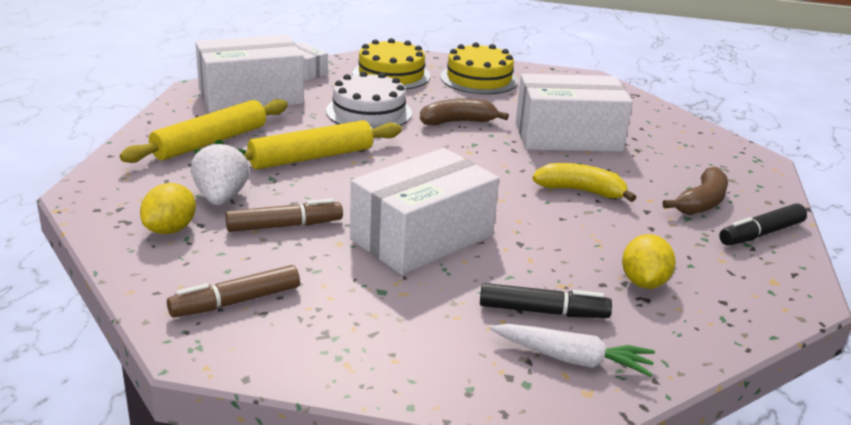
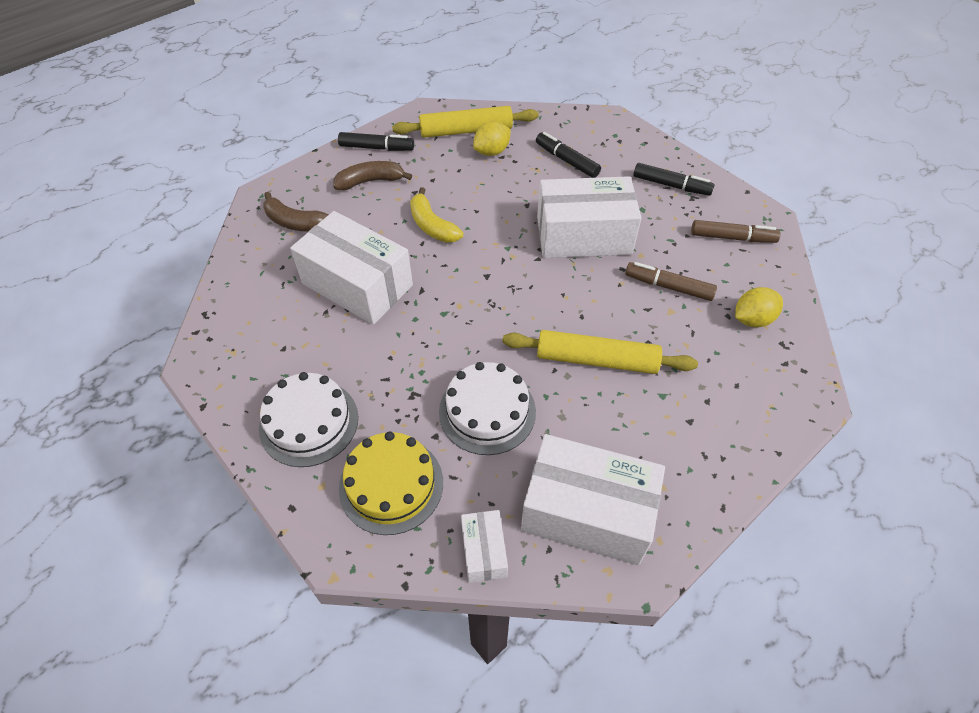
camera: 140 degrees left, 25 degrees up
yellow rolling pin [120,99,288,163] -> yellow rolling pin moved to [392,106,539,138]
white strawberry [191,139,250,205] -> none
brown banana [420,99,509,125] -> brown banana moved to [263,192,328,231]
yellow cake [440,42,518,94] -> white cake [259,372,358,467]
white carrot [490,324,655,377] -> none
none -> black marker [633,163,715,196]

